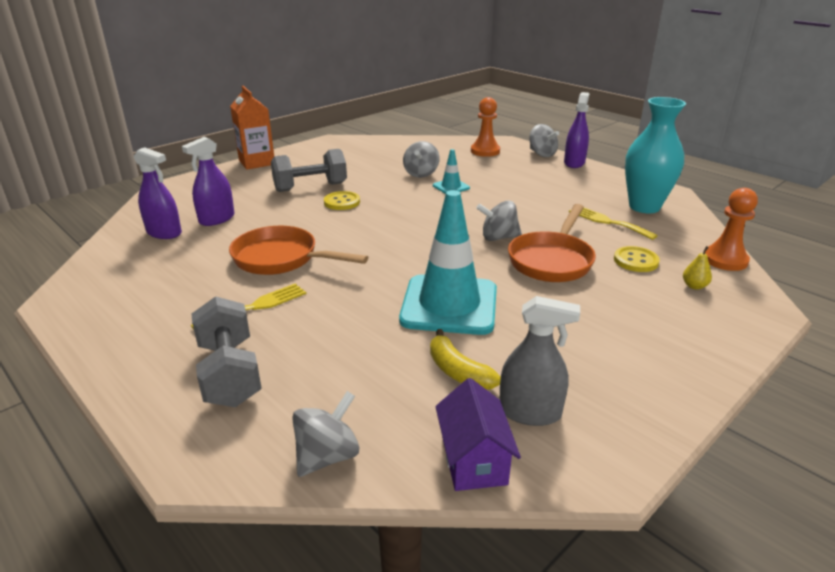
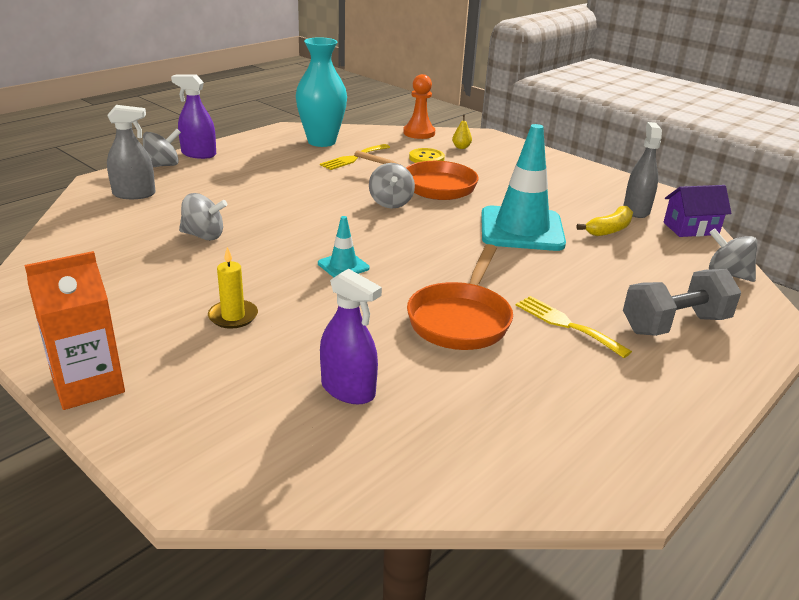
camera: 95 degrees left, 0 degrees up
purple spray bottle [134,147,182,239] -> none
grey dumbbell [271,149,347,192] -> yellow candle [208,247,258,329]
yellow button [324,191,360,210] -> none
turquoise traffic cone [433,149,470,194] -> turquoise traffic cone moved to [318,216,369,277]
orange pawn [471,97,500,157] -> grey spray bottle [107,105,156,199]

